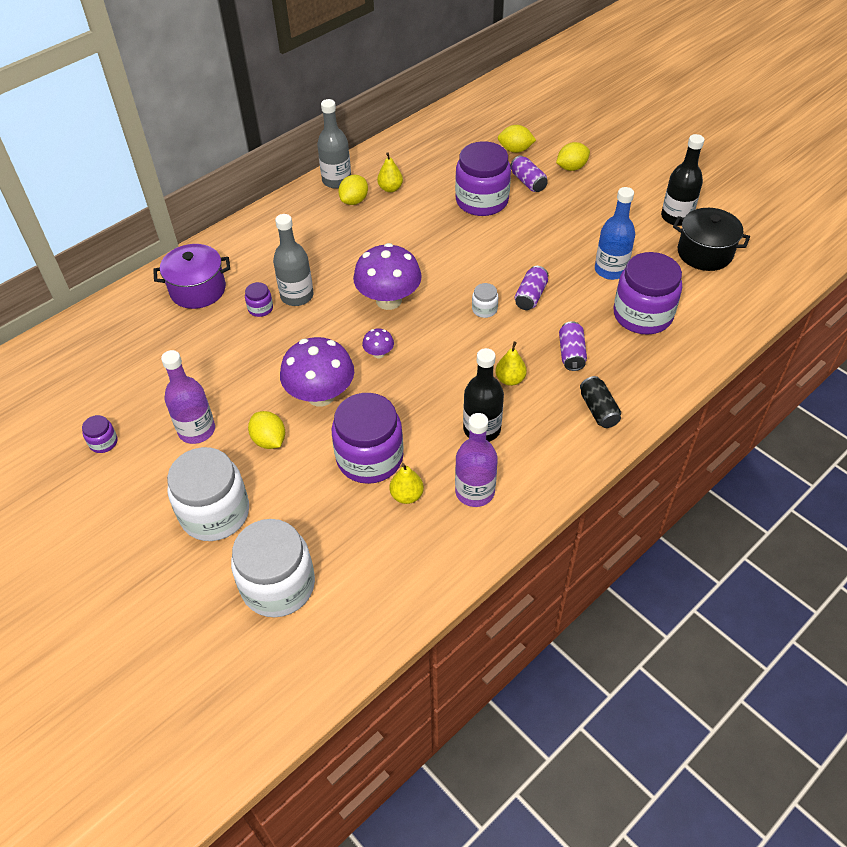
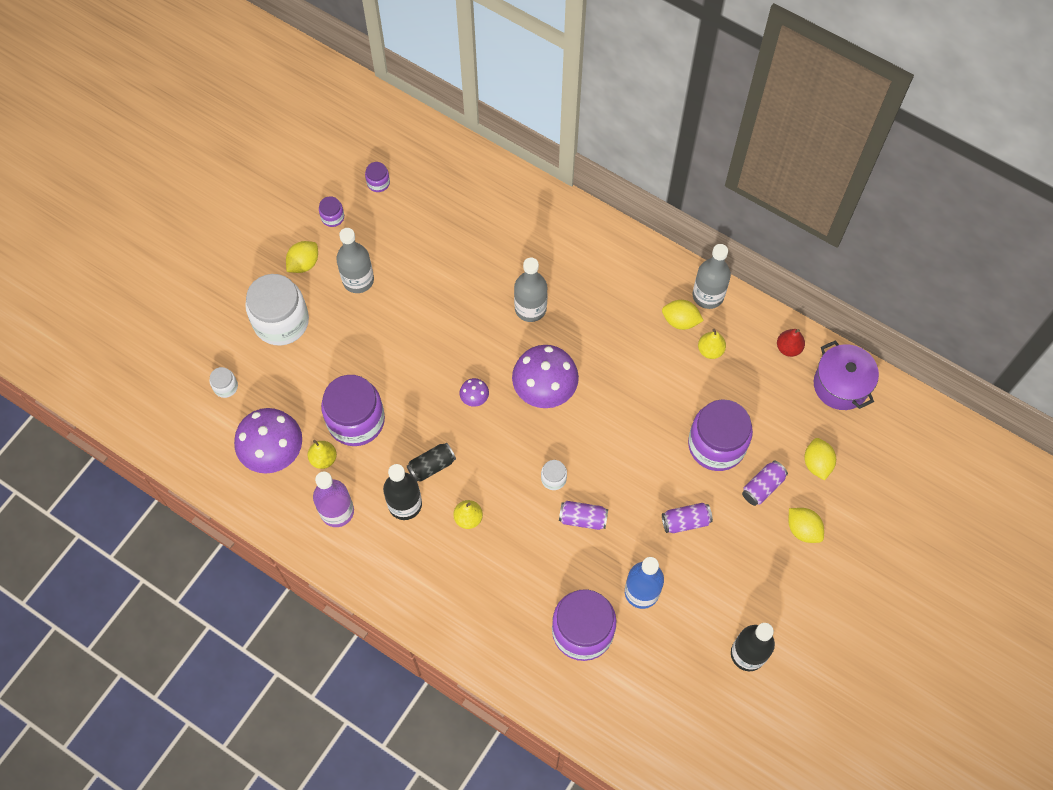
camera: 75 degrees right, 15 degrees up
purple pot [153,244,230,309] -> purple pot moved to [814,341,879,410]
purple bottle [161,350,215,444] -> grey bottle [336,228,374,293]
white jar [231,519,315,617] -> white jar [210,367,238,398], size x0.43
purple jar [245,282,273,317] -> purple jar moved to [365,162,390,192]
yellow lemon [248,411,285,449] -> yellow lemon moved to [286,241,318,273]
purple mushroom [280,337,354,407] -> purple mushroom moved to [234,408,302,474]
purple can [559,321,587,371] -> purple can moved to [662,503,713,533]
black can [580,376,621,428] -> black can moved to [407,443,456,482]
black pot [673,208,750,271] -> none
none -> red pear [777,329,805,357]

